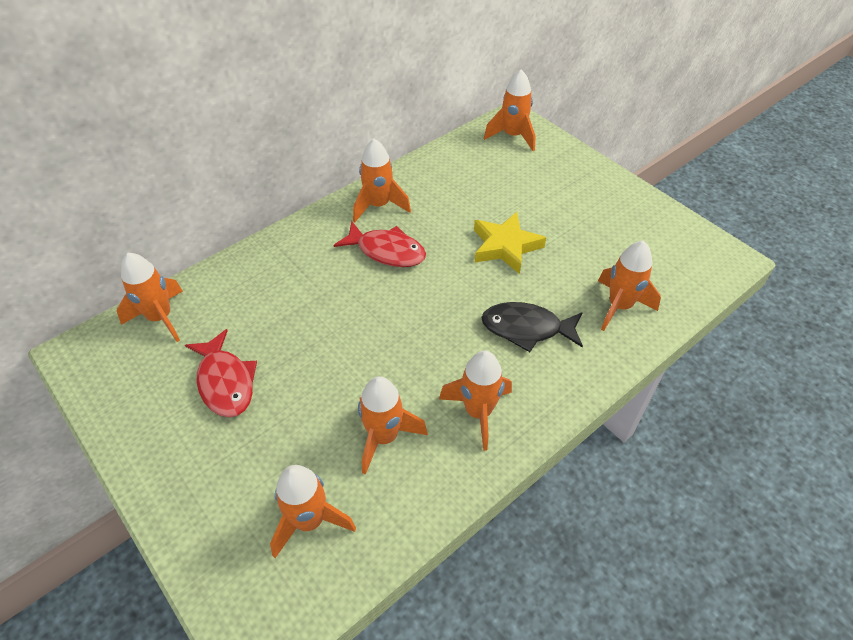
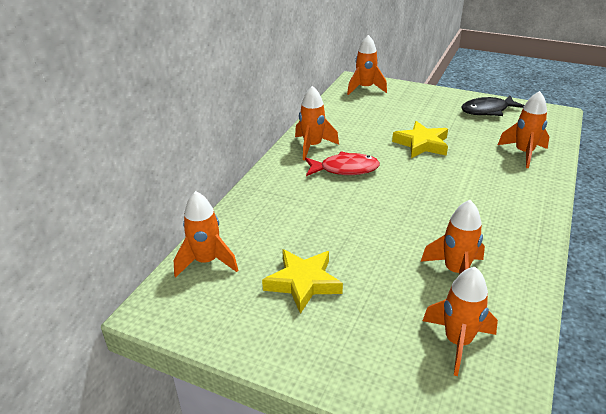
camera: 25 degrees left, 15 degrees down
red fish [185,329,257,417] -> yellow star [262,249,343,314]
orange rocket [439,350,512,451] -> none
black fish [481,302,583,352] -> black fish moved to [461,96,524,116]

